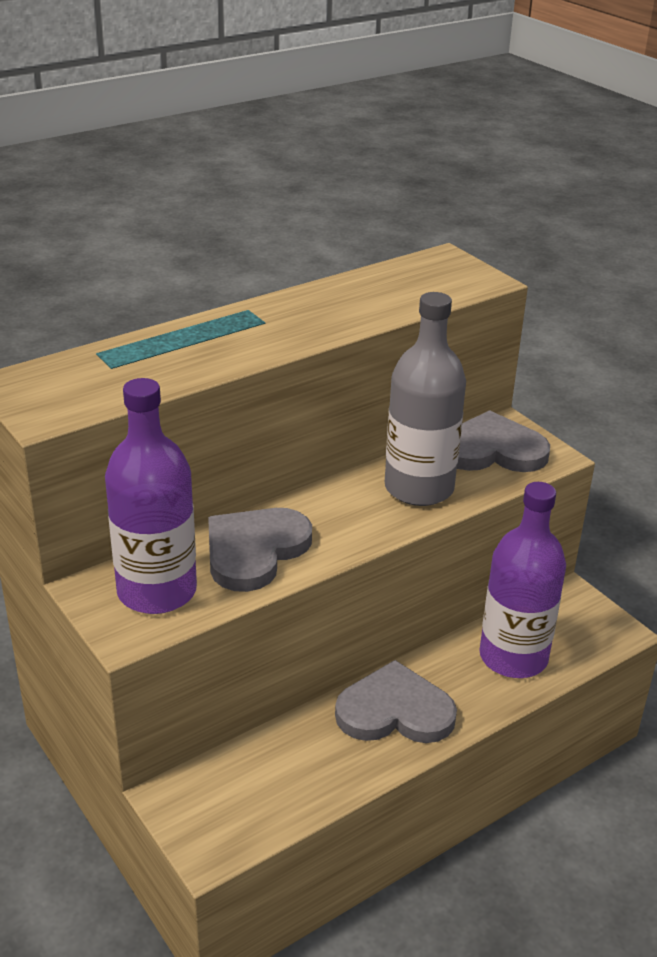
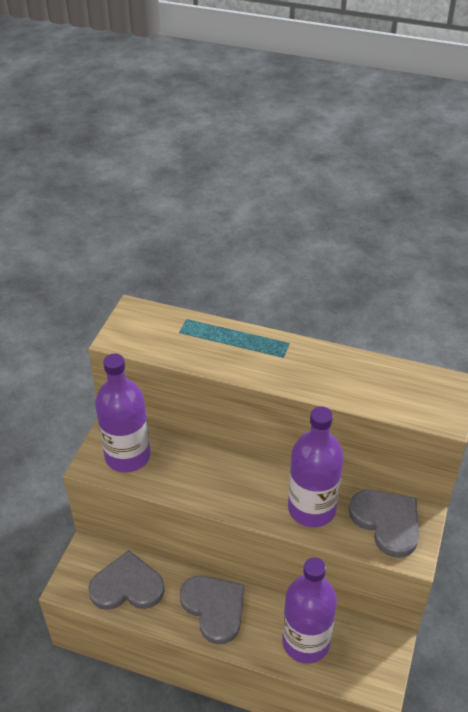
camera: 55 degrees right, 10 degrees up
grey heart [208,508,312,592] -> grey heart moved to [88,550,165,610]
grey bottle [385,292,466,506] -> purple bottle [288,406,344,527]

